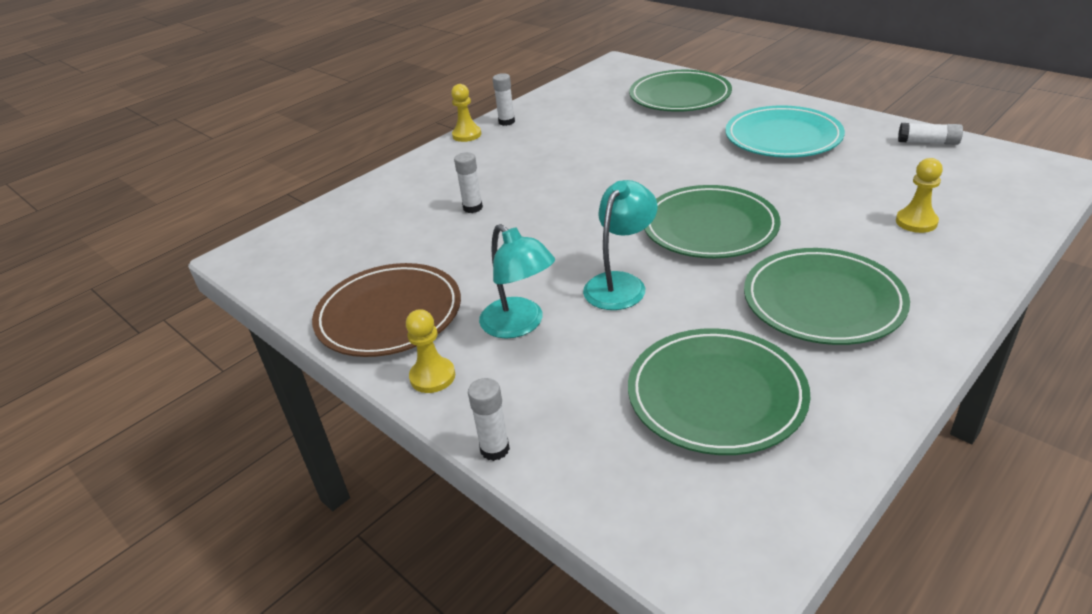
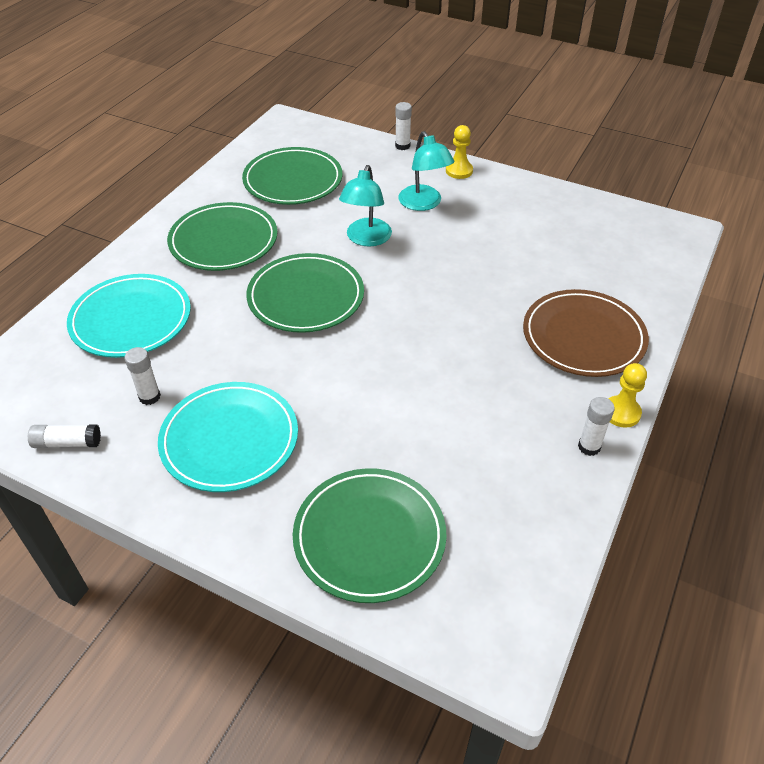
camera: 160 degrees right, 10 degrees up
brown plate [312,263,461,357] -> brown plate moved to [523,289,649,377]
white glue stick [454,152,483,213] -> white glue stick moved to [125,347,161,405]
turquoise lamp [479,224,555,338] -> turquoise lamp turned 150 degrees counterclockwise [398,131,454,211]
yellow pawn [896,158,943,233] -> turquoise plate [67,274,191,358]

